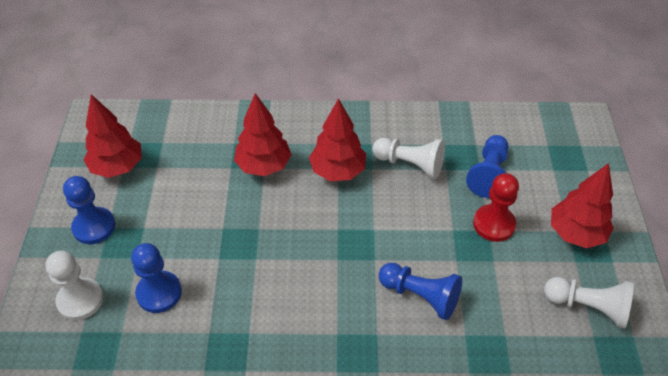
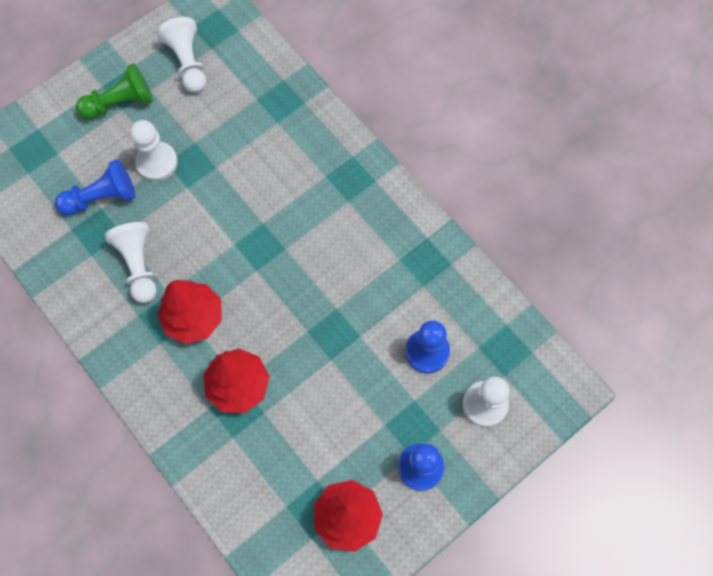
camera: 130 degrees left, 20 degrees up
blue pawn [379,263,462,320] -> none
red pawn [473,173,519,242] -> white pawn [130,120,178,181]
red tree [551,163,614,248] -> green pawn [76,63,153,120]

